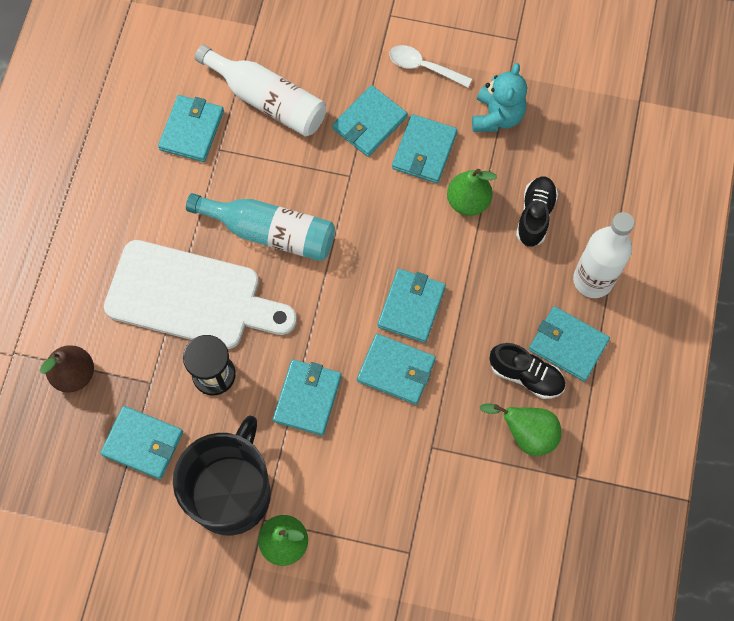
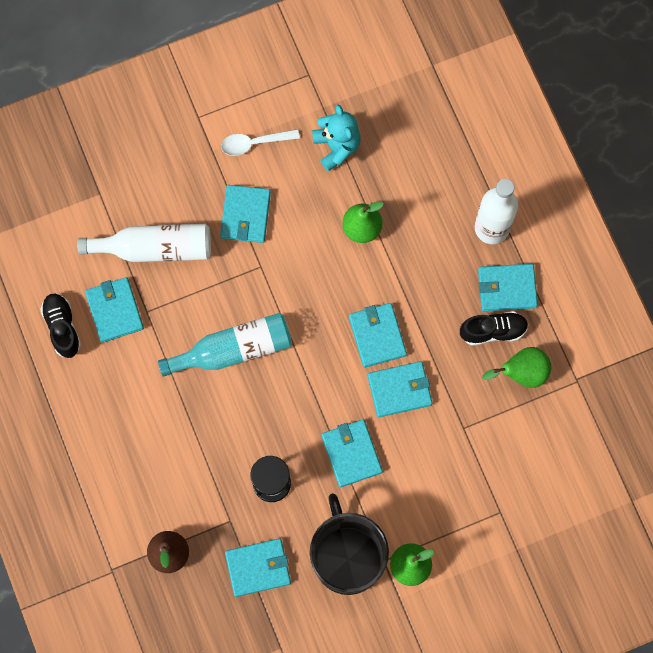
camera: 35 degrees left, 5 degrees up
white cutting board [104,240,297,349] -> none
turquoise wallet [392,114,457,183] -> none
black shoe [516,177,558,247] -> black shoe moved to [40,293,81,358]

